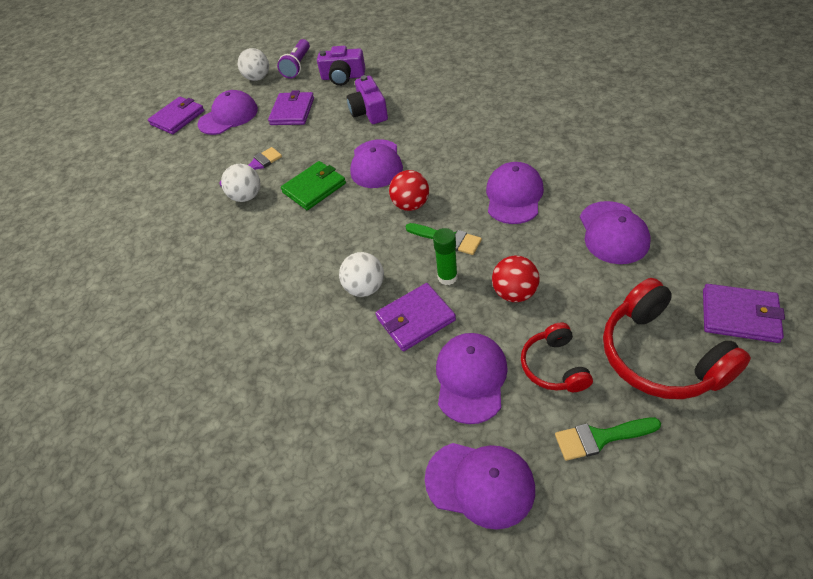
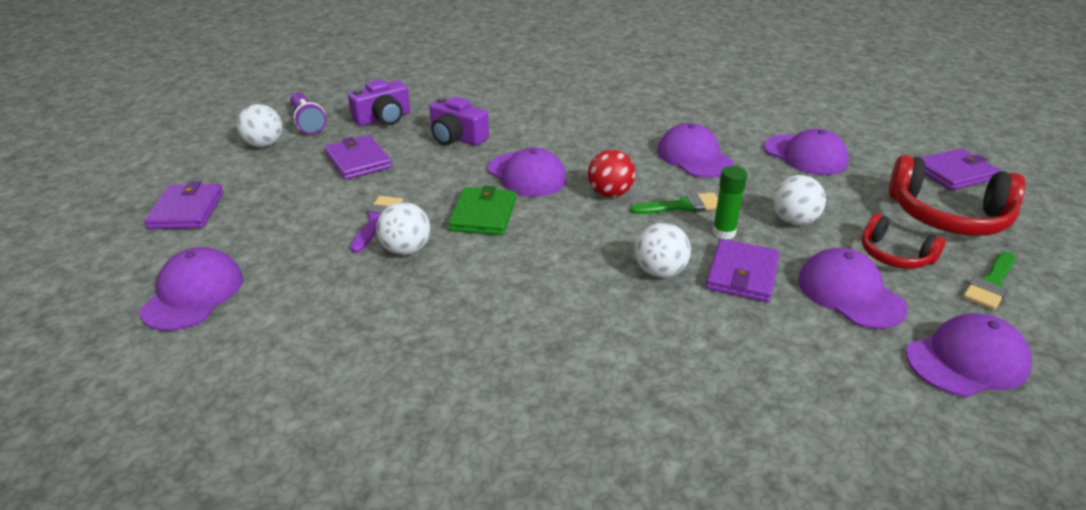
camera: 45 degrees left, 15 degrees down
purple cap [198,90,258,135] -> purple cap moved to [139,247,243,331]
red ball [492,256,539,302] -> white ball [773,175,826,226]

